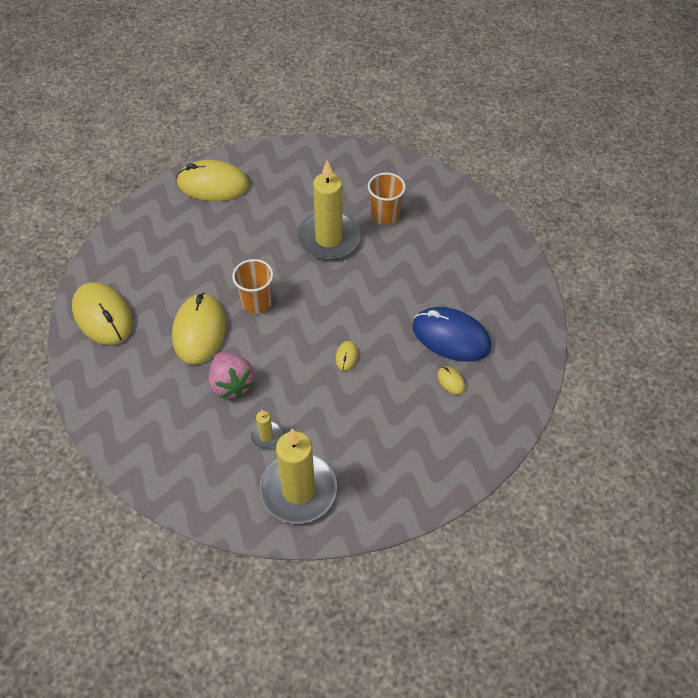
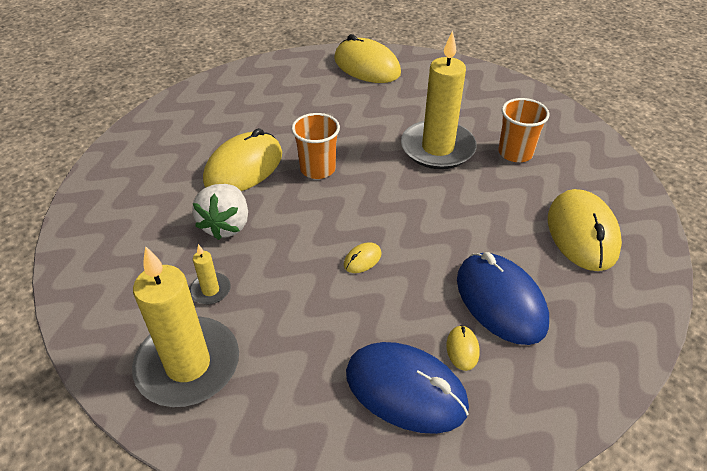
camera: 35 degrees right, 10 degrees down
yellow mouse [72,282,133,345] -> yellow mouse moved to [548,189,622,271]
pink strawberry [209,352,254,398] -> white strawberry [192,184,248,240]
none -> blue mouse [346,342,469,434]

